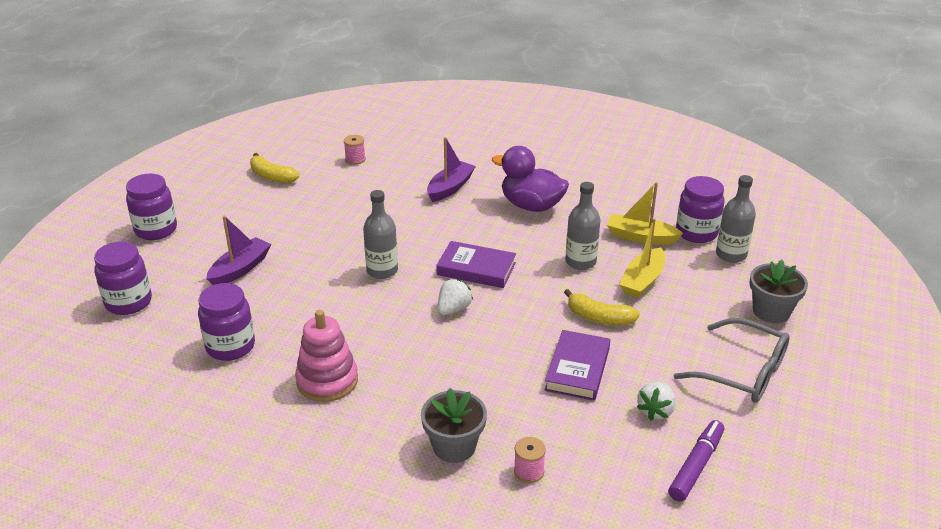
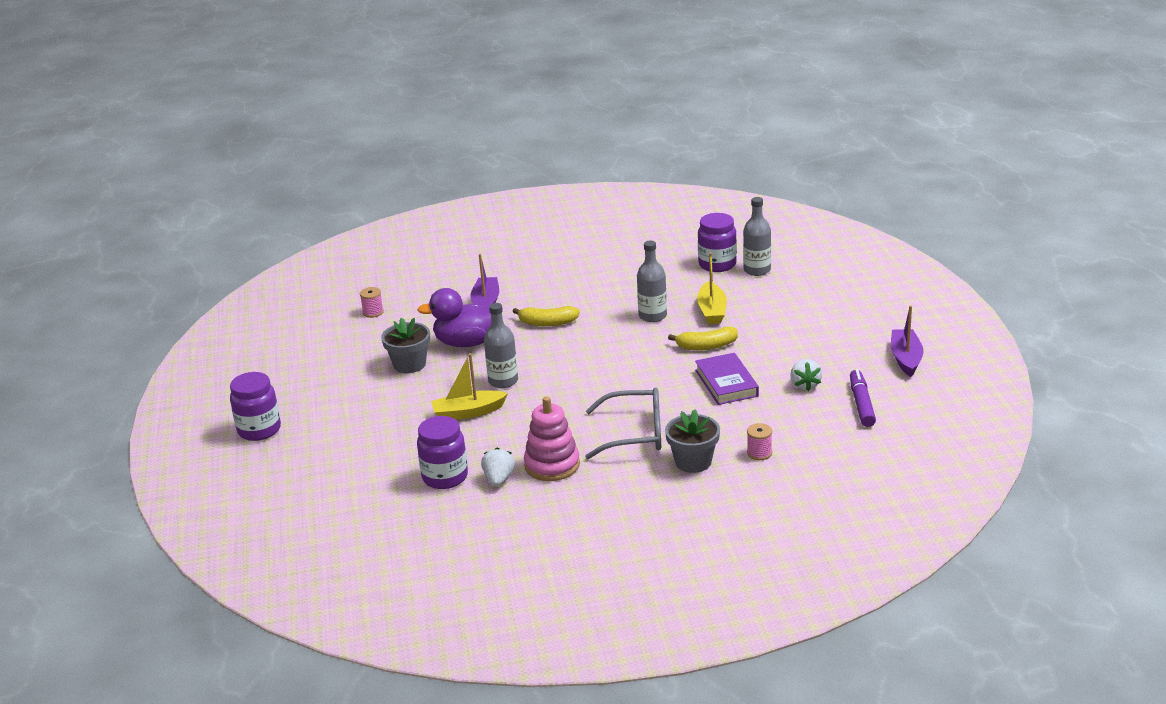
camera: 30 degrees left, 5 degrees down
purple jar [94,241,152,315] -> none
purple boat [206,215,271,285] -> purple boat moved to [891,305,923,377]
yellow banana [250,153,299,184] -> yellow banana moved to [512,306,580,326]
purple book [436,241,516,288] -> none
white strawberry [438,279,473,315] -> white strawberry moved to [481,448,515,486]
purple duck [492,146,569,212] -> purple duck moved to [417,288,491,347]
yellow boat [607,182,683,245] -> yellow boat moved to [431,353,508,420]
grey glasses [674,318,790,403] -> grey glasses moved to [585,387,661,459]
grey flower pot [749,259,808,323] -> grey flower pot moved to [381,318,430,373]

